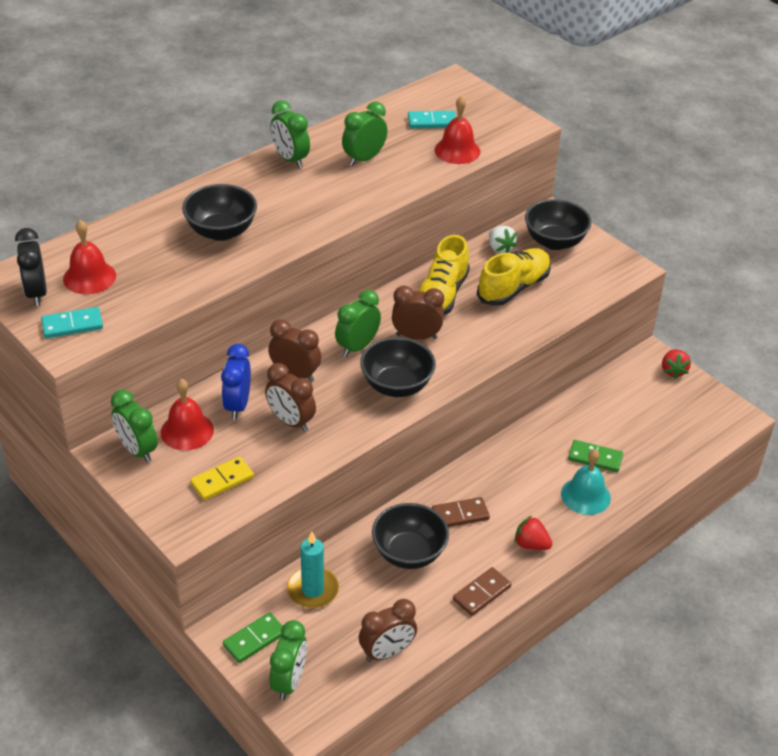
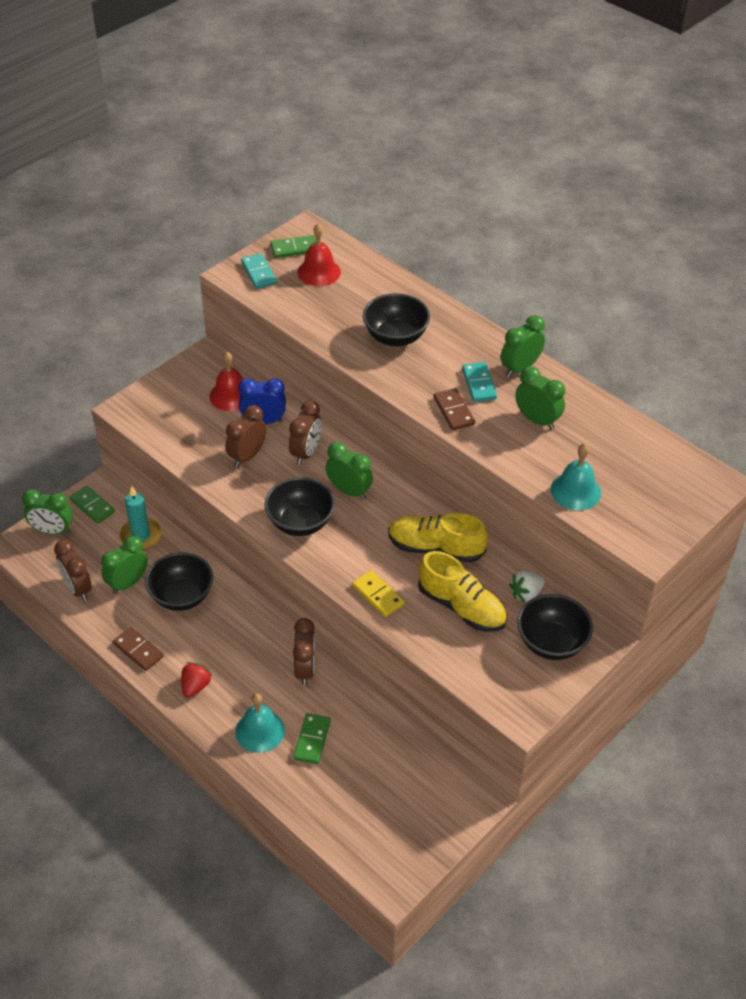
camera: 85 degrees right, 5 degrees up
black clock [15,228,47,306] -> green domino [270,235,316,258]
green clock [111,390,158,463] -> green clock moved to [101,536,148,594]
yellow domino [190,456,254,500] -> yellow domino moved to [352,570,405,617]
brown clock [392,285,444,340] -> brown clock moved to [293,618,315,685]
turquoise domino [408,111,456,129] -> turquoise domino moved to [462,362,497,402]
brown domino [432,497,490,527] -> brown domino moved to [434,388,475,430]
red bell [434,96,480,164] -> turquoise bell [550,443,601,510]
red strawberry [662,349,691,379] -> none

